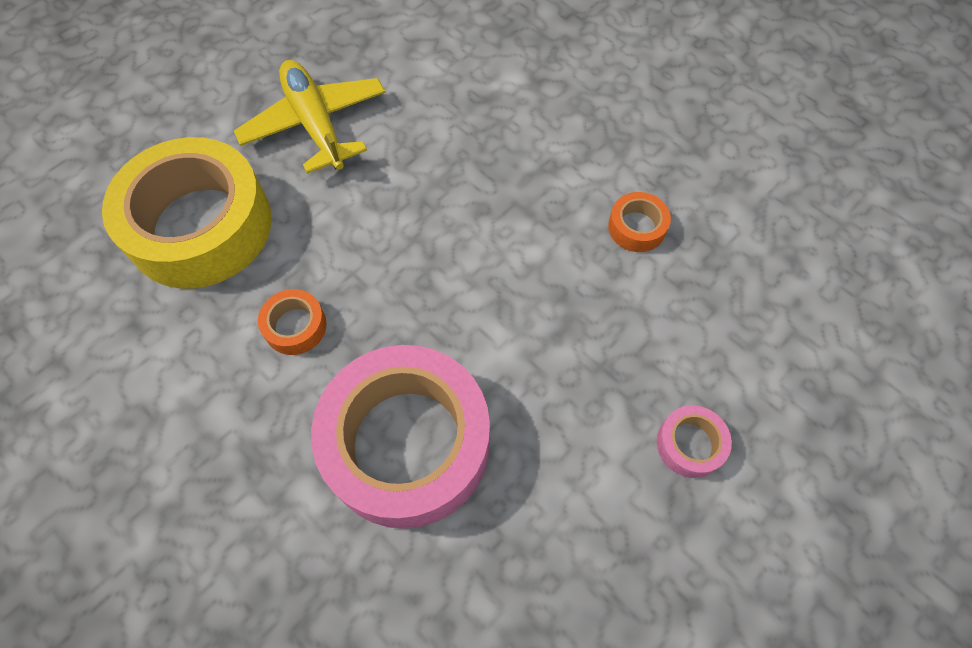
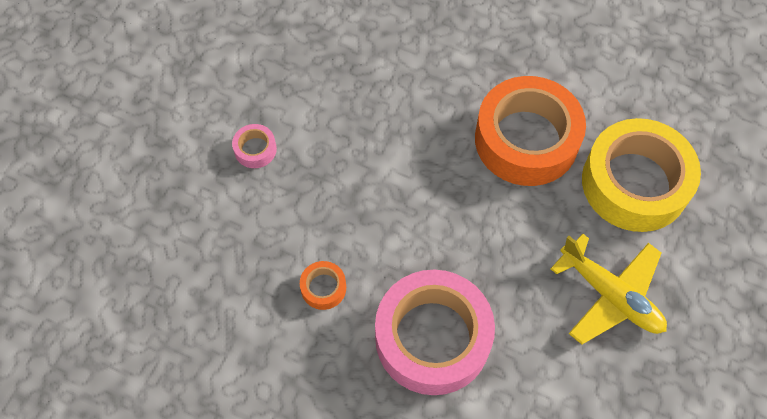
camera: 160 degrees right, 0 degrees up
orange tape [258,289,327,355] -> orange tape [475,76,586,186], size x2.47
pink tape [311,345,490,529] -> pink tape moved to [375,270,495,395]

